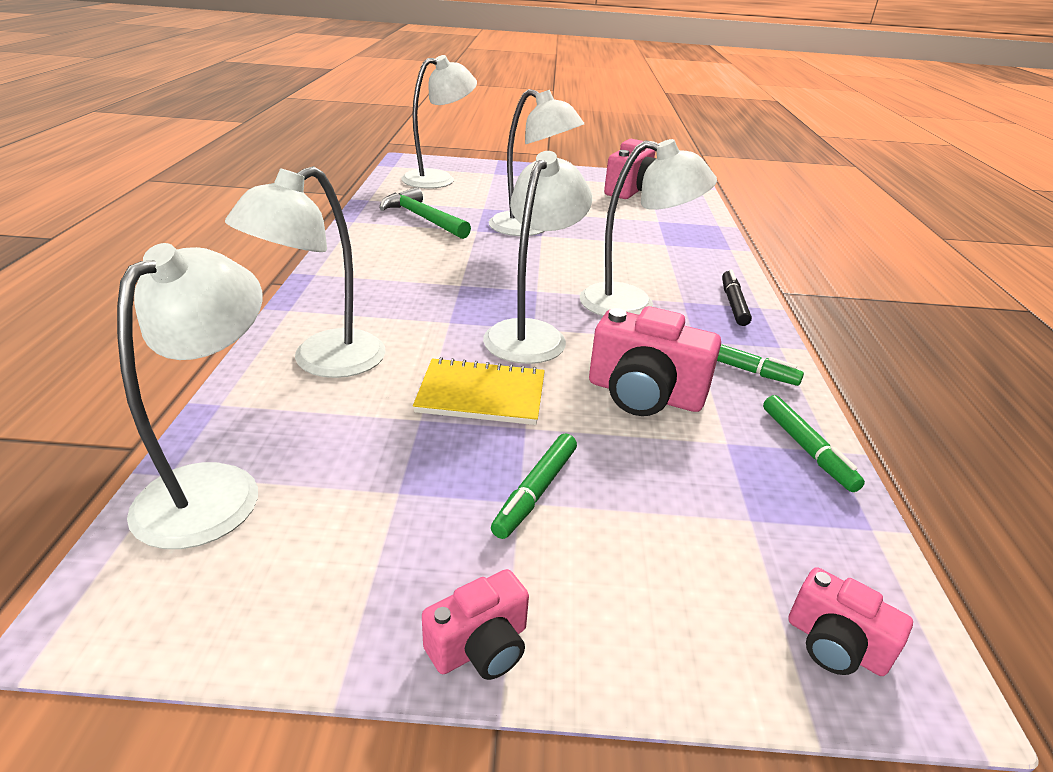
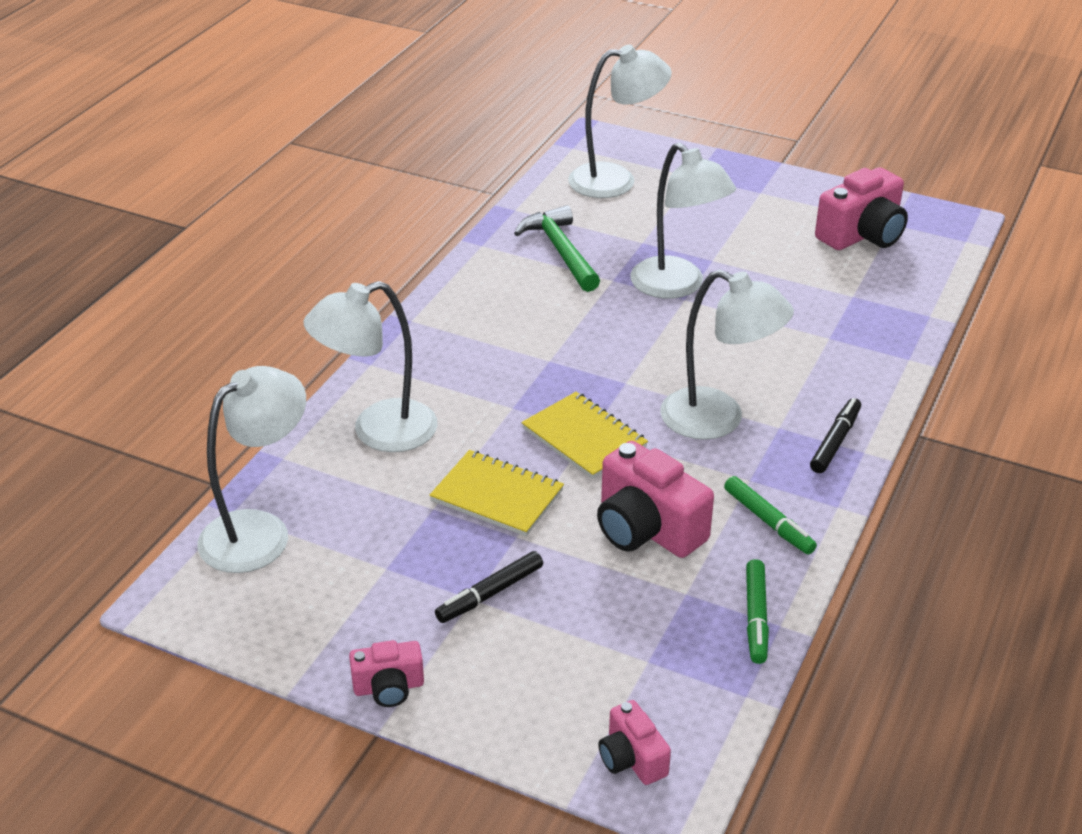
camera: 25 degrees right, 5 degrees up
white lamp [483,151,592,364] -> yellow notebook [521,392,648,479]
green marker [491,433,577,539] -> black marker [435,551,543,623]

